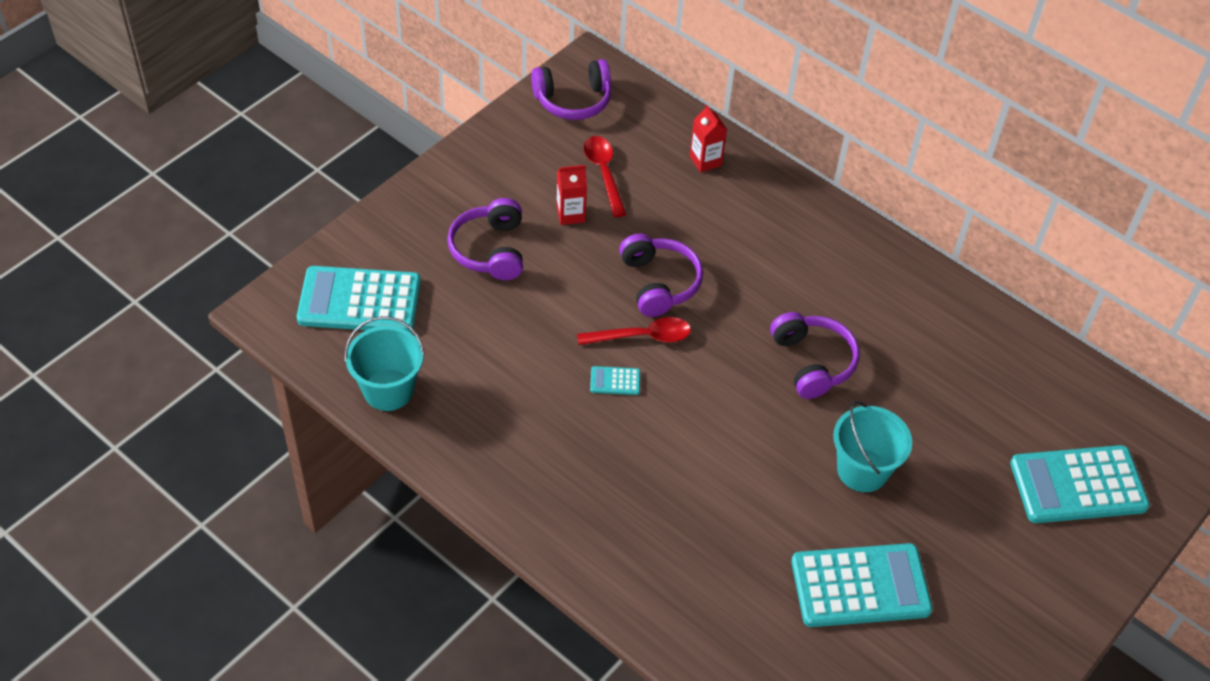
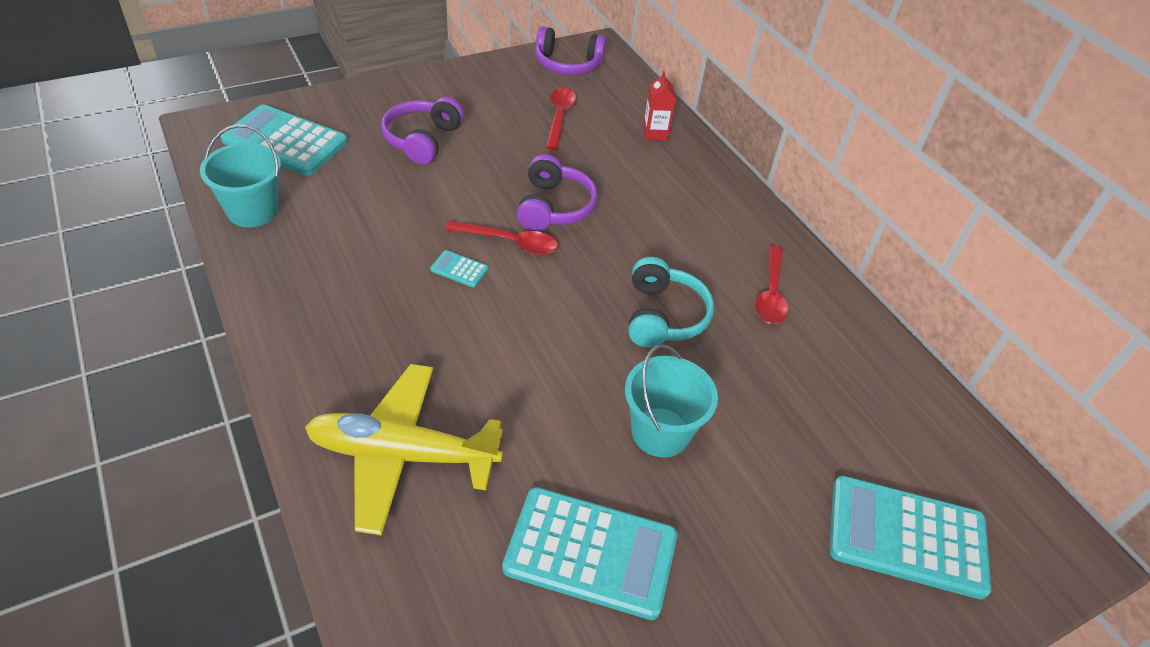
camera: 20 degrees right, 5 degrees down
red carton [556,165,587,225] -> none
purple headphones [770,312,859,399] -> turquoise headphones [628,257,714,347]
none -> yellow plane [305,364,503,536]
none -> red spoon [755,245,788,324]

